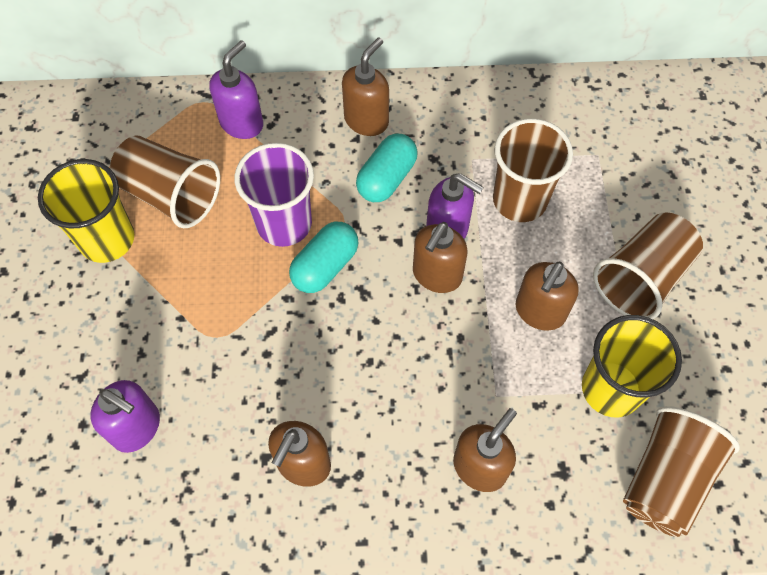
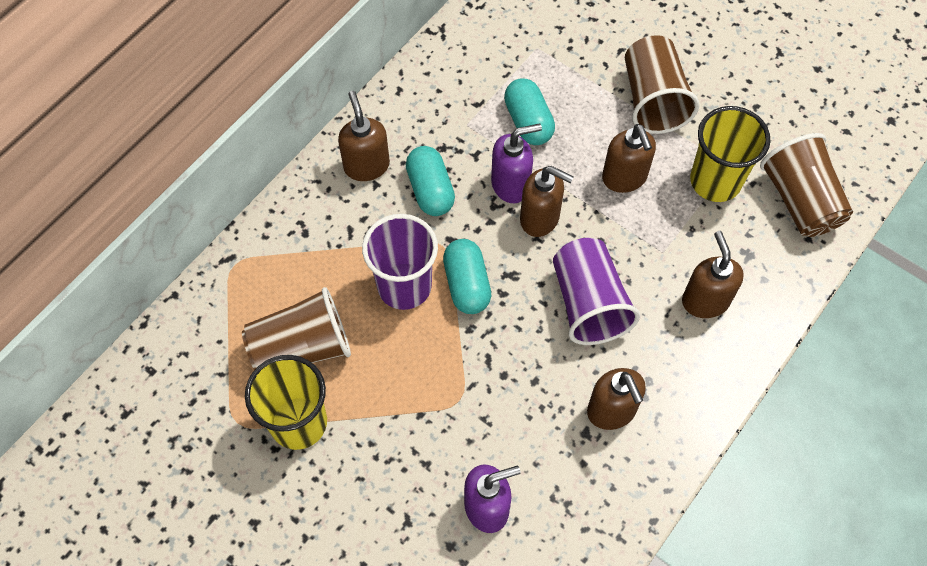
camera: 50 degrees left, 0 degrees up
purple soap dispenser [209,40,263,139] -> none
brown soap dispenser [413,222,468,293] -> brown soap dispenser turned 45 degrees counterclockwise [520,166,574,237]
brown cup [493,119,573,222] -> turquoise capsule [504,78,555,145]
none -> purple cup [553,238,640,345]

